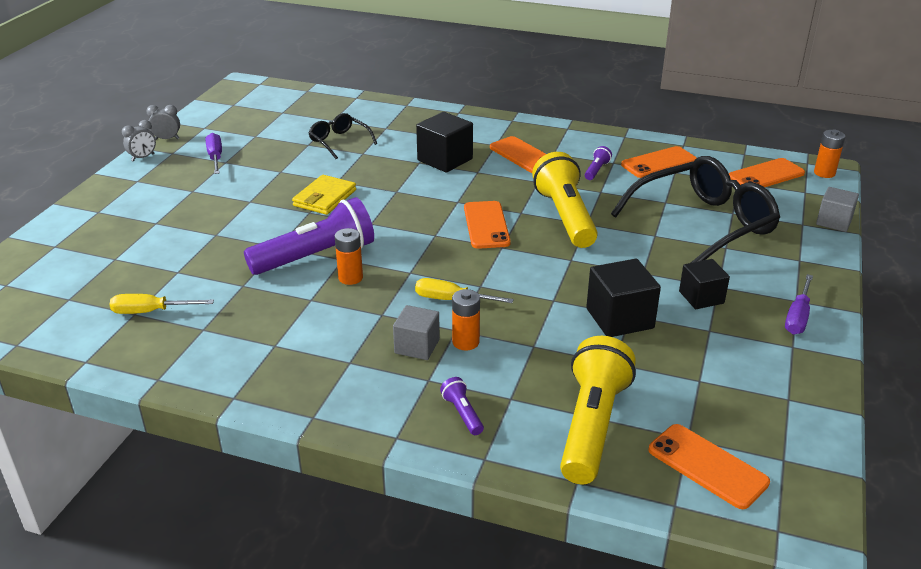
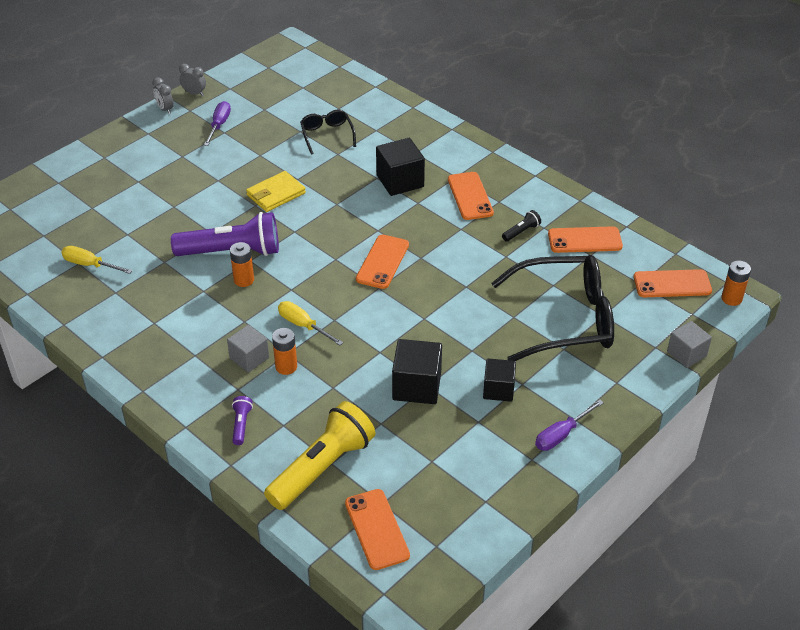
camera: 25 degrees right, 10 degrees up
grey clock [122,120,156,162] -> grey clock turned 75 degrees clockwise [152,77,174,114]
yellow flashlight [532,152,598,248] -> none
purple flashlight [585,146,612,180] -> black flashlight [502,210,541,242]

